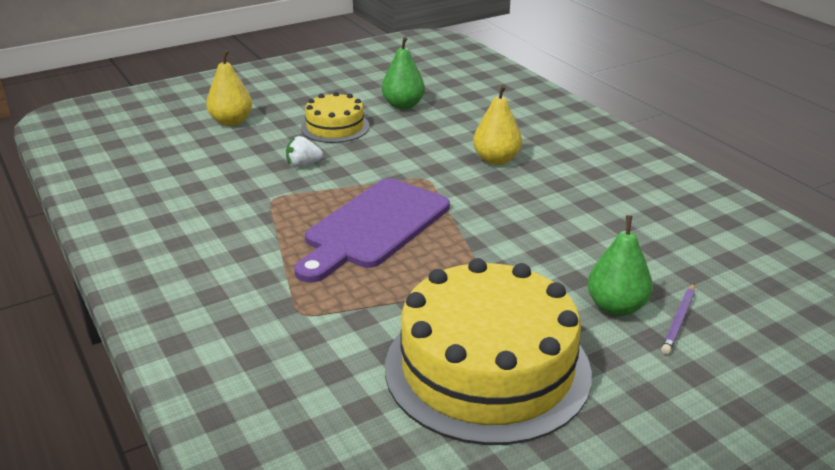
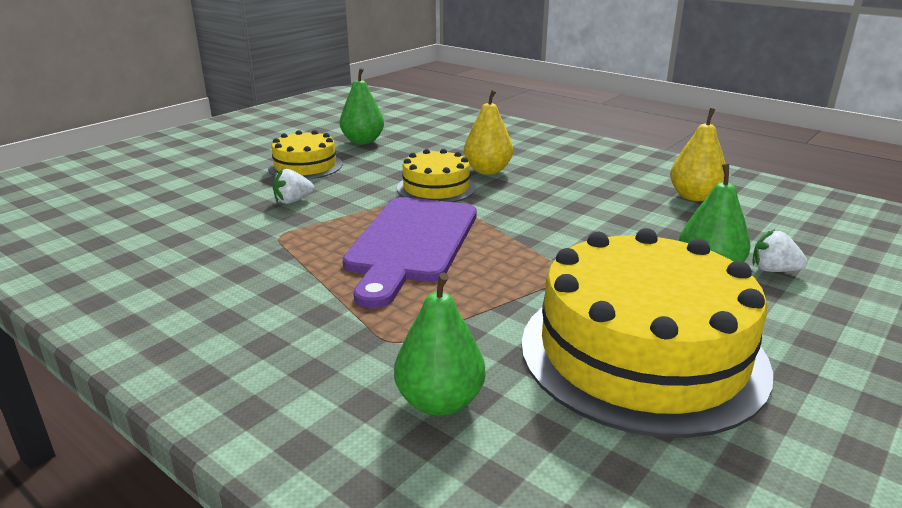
camera: 20 degrees left, 5 degrees down
yellow pear [206,50,252,126] -> yellow pear moved to [670,108,725,201]
purple pencil [661,284,695,354] -> white strawberry [752,229,808,272]
none -> green pear [394,273,485,416]
none -> yellow cake [397,149,476,202]

